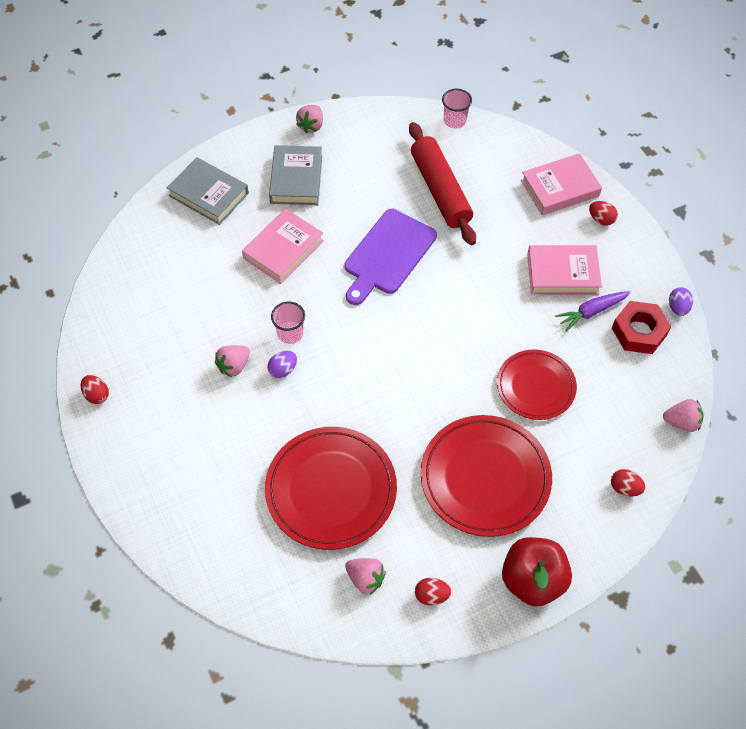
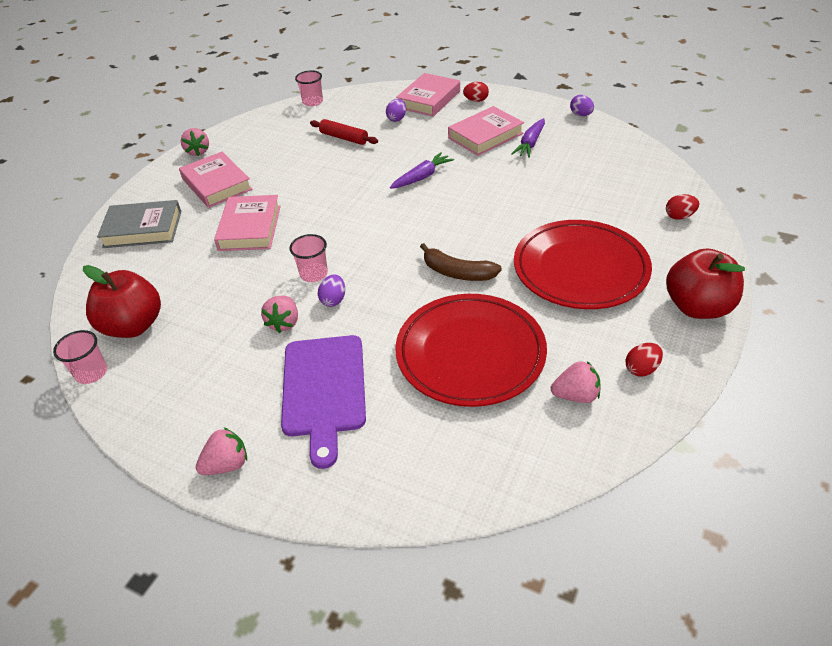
camera: 35 degrees left, 15 degrees down
red egg [81,375,109,404] -> none
grey book [269,145,322,205] -> pink book [179,152,253,208]
purple cutting board [344,209,437,305] -> purple cutting board moved to [281,335,366,469]
red rolling pin [409,122,476,245] -> red rolling pin [310,119,378,145], size x0.55
red plate [497,349,577,420] -> none
red nut [612,301,671,354] -> none
pink strawberry [663,399,704,432] -> pink strawberry moved to [196,427,247,475]
none -> pink cup [53,330,107,384]
none -> red apple [83,265,161,338]
none -> purple egg [386,99,406,122]
none -> purple carrot [390,152,454,189]
none -> brown banana [420,243,502,281]

